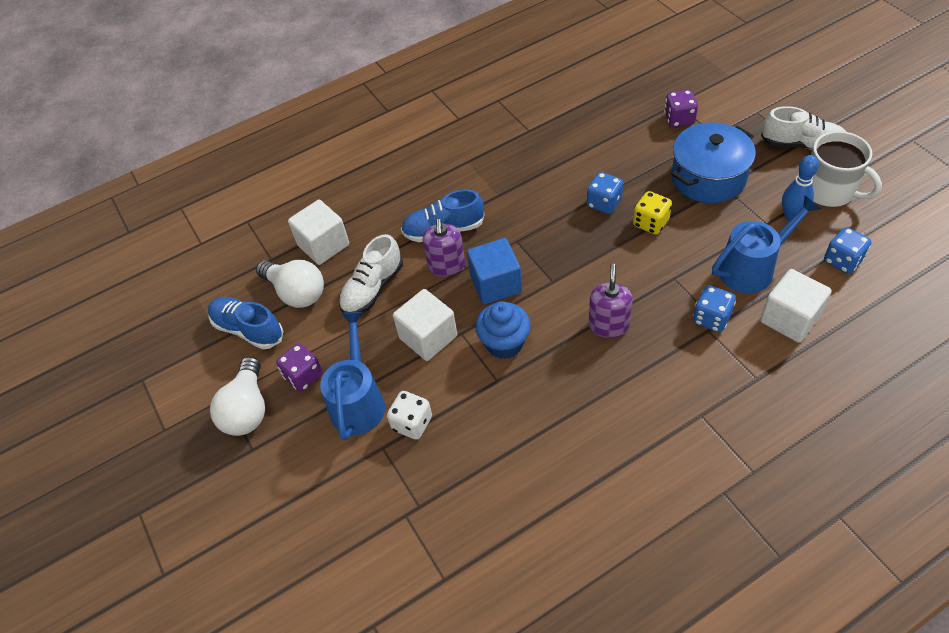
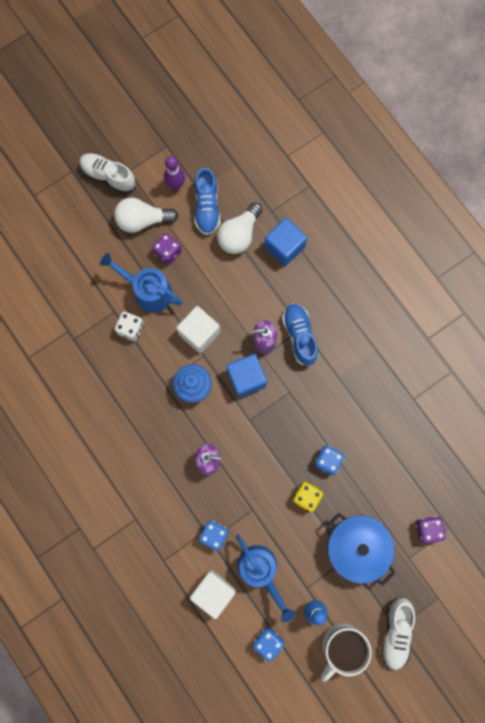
camera: 80 degrees right, 25 degrees up
blue shoe [208,297,284,349] -> blue shoe turned 150 degrees clockwise [194,168,220,235]
white cube [288,200,349,265] -> blue cube [264,218,307,266]
blue watering can [320,312,385,440] -> blue watering can turned 150 degrees counterclockwise [100,253,183,313]
white shoe [339,234,403,313] -> white shoe moved to [79,153,136,194]
none -> purple bowling pin [164,156,185,190]

